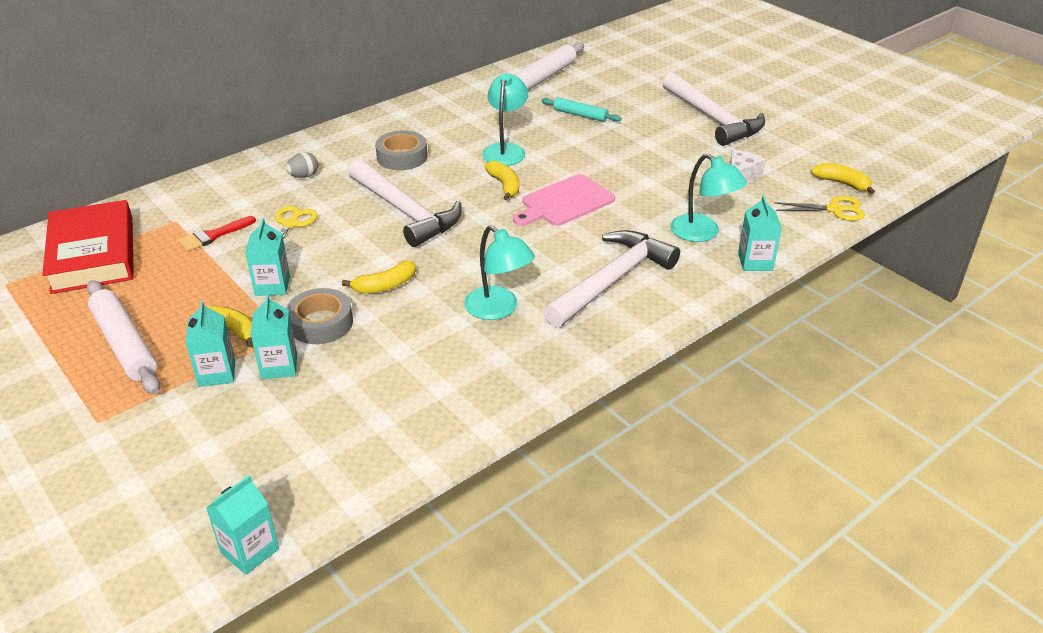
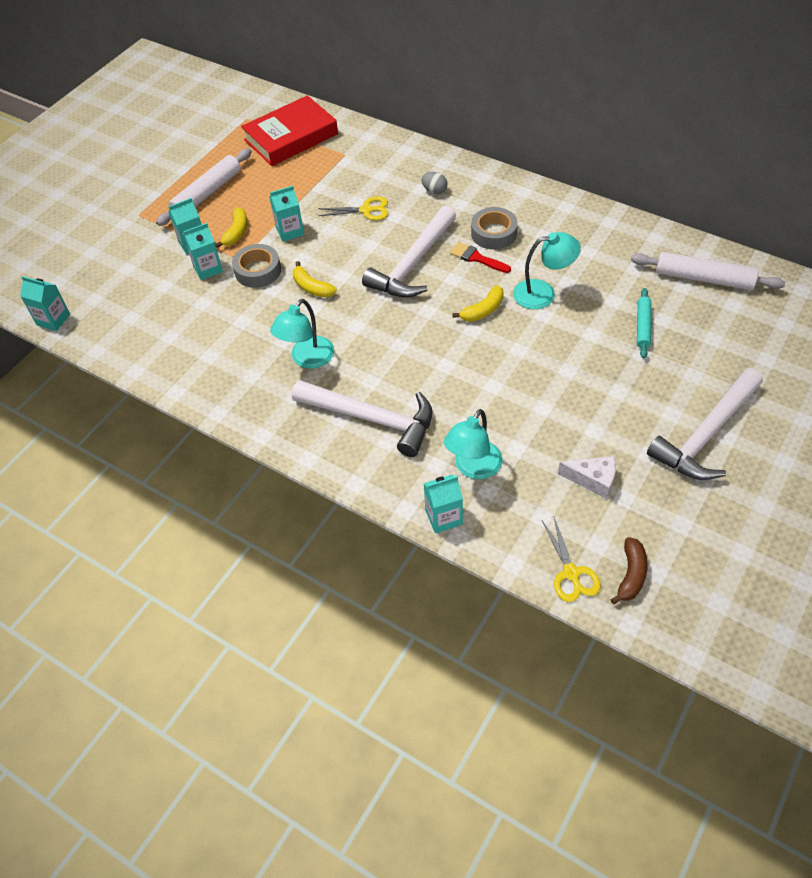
camera: 75 degrees right, 15 degrees up
red brush [178,216,256,251] -> red brush moved to [450,242,511,273]
pink cutting board [513,174,615,226] -> none
yellow banana [811,163,875,194] -> brown banana [611,537,648,604]

